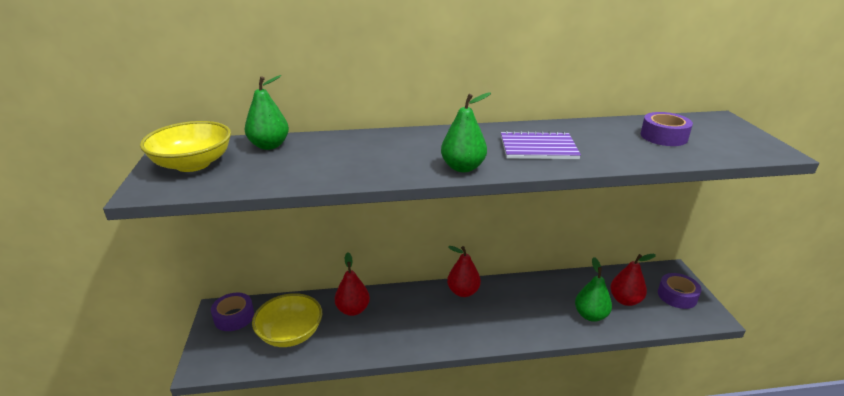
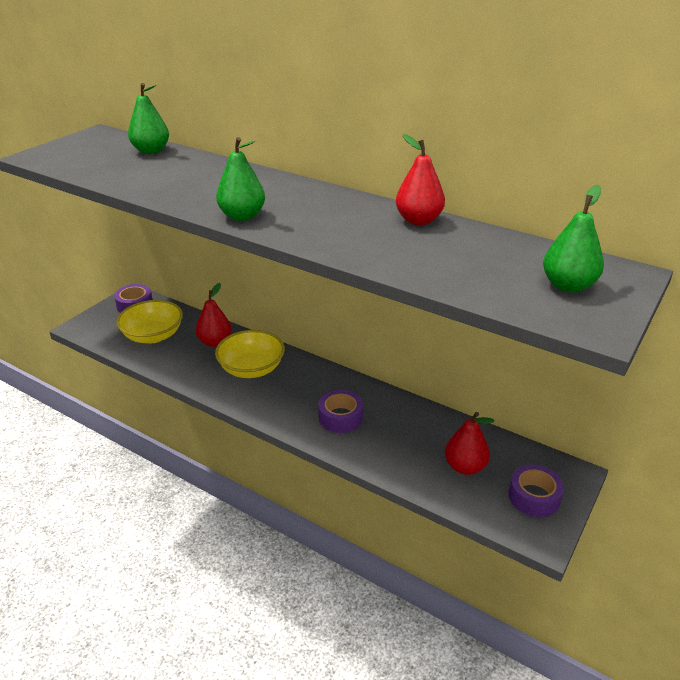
camera: 40 degrees right, 5 degrees up
yellow bowl [140,121,231,172] -> yellow bowl moved to [215,330,285,378]
red pear [447,246,481,297] -> red pear moved to [396,134,445,225]
purple notebook [501,131,581,159] -> none
green pear [575,257,612,322] -> green pear moved to [543,185,604,293]
purple tape [641,112,693,146] -> purple tape moved to [318,390,363,433]

